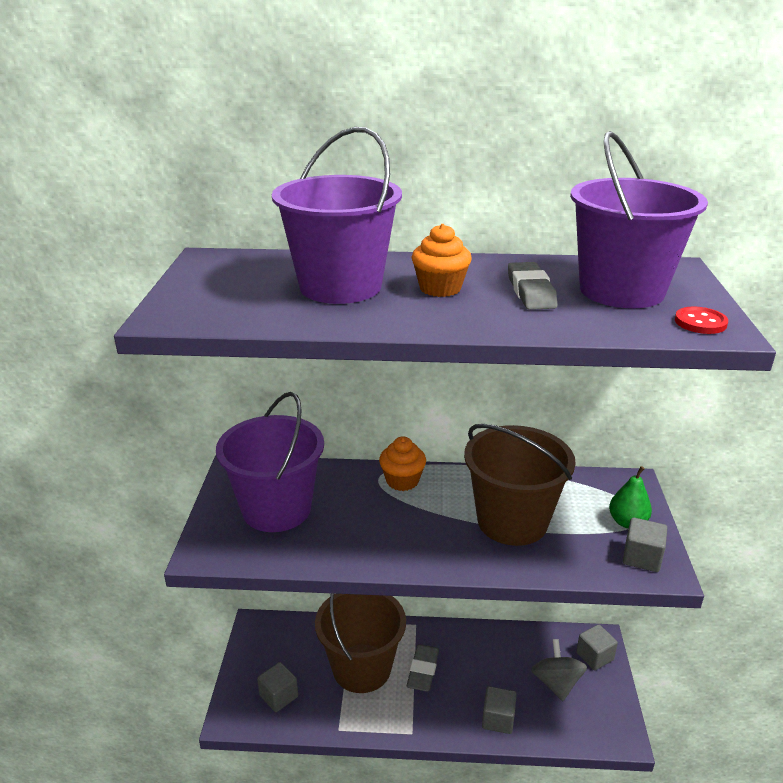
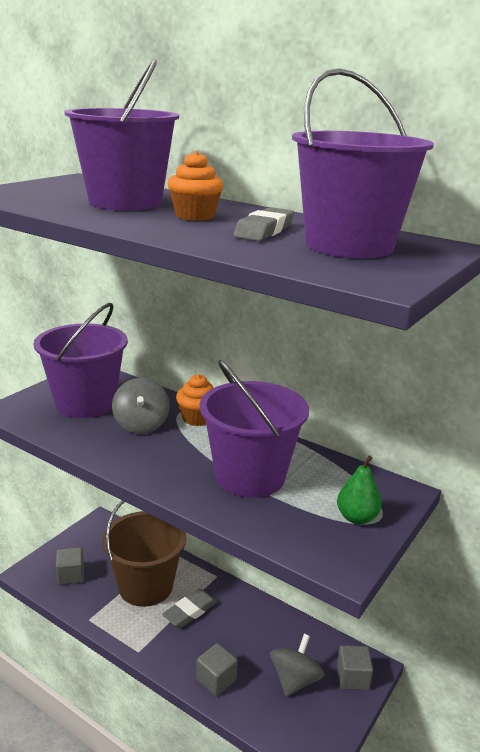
camera: 30 degrees right, 5 degrees down
brown bucket [464,424,576,546] -> purple bucket [200,360,309,498]
grey cube [623,518,667,572] -> none
red button [675,307,728,334] -> none
none -> grey spinning top [112,378,170,434]

